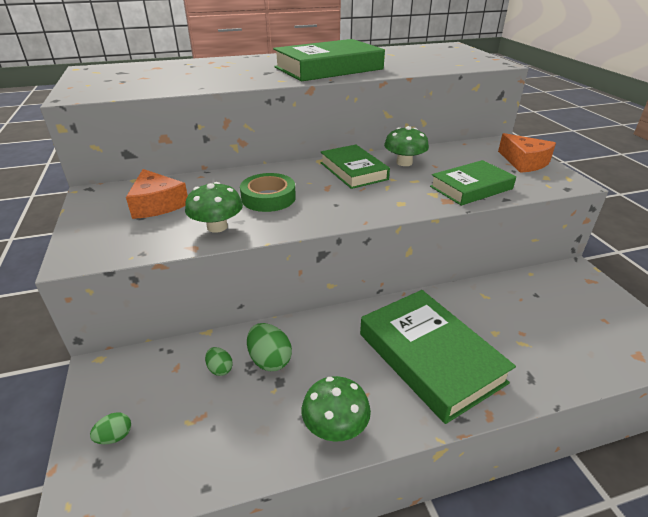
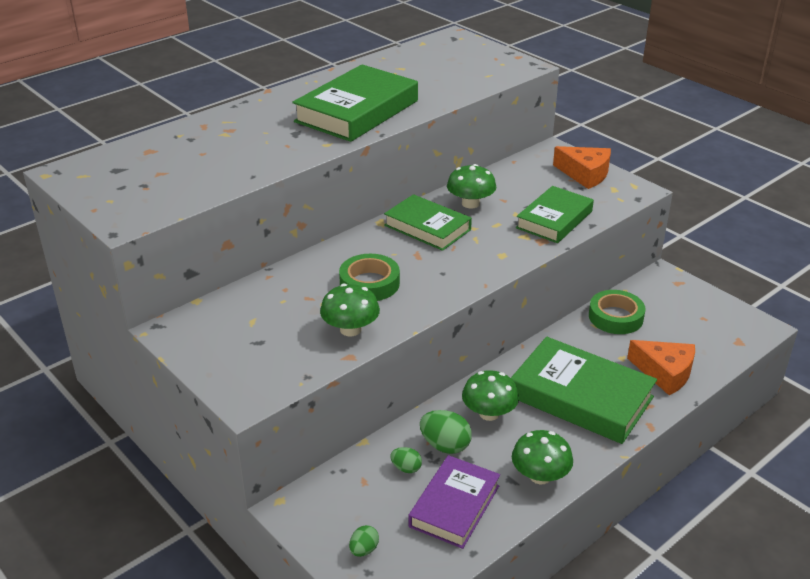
camera: 25 degrees left, 0 degrees up
orange cheese [126,169,188,219] -> orange cheese moved to [627,340,695,395]
none -> purple book [408,455,500,549]
none -> green mushroom [462,370,519,421]
none -> green tape [589,290,645,334]

